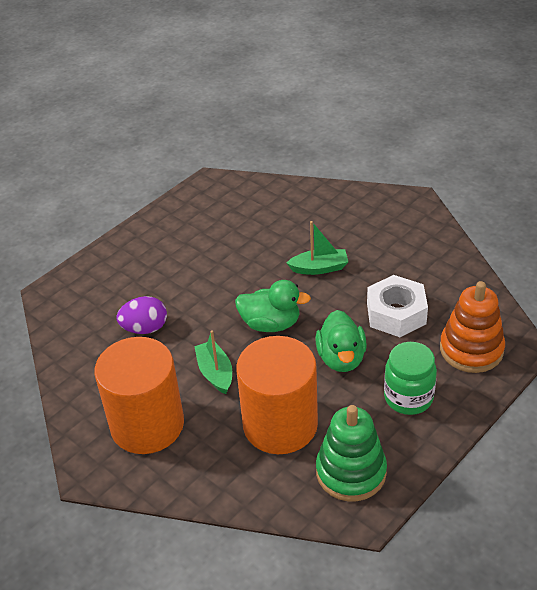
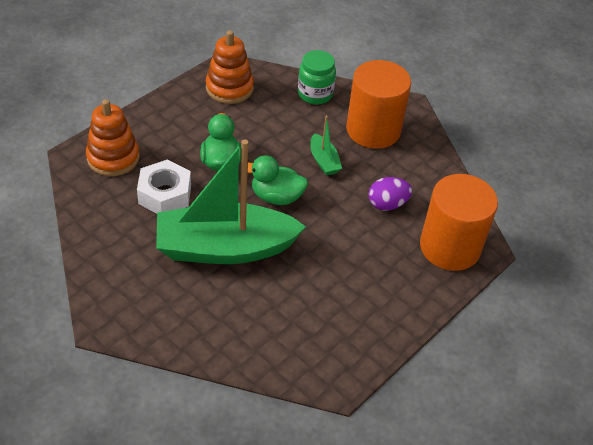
camera: 175 degrees right, 5 degrees up
orange cylinder [236,336,318,454] -> orange cylinder moved to [420,174,498,271]
green boat [287,221,348,275] -> green boat [156,139,306,264], size x2.44
green stacking toy [316,405,387,501] -> orange stacking toy [206,31,254,104]
green jar [384,342,437,415] -> green jar moved to [298,50,336,104]

